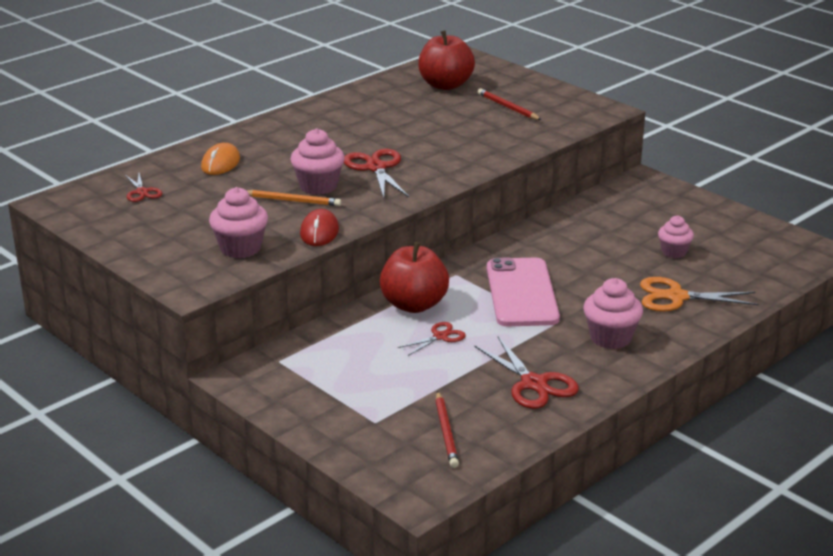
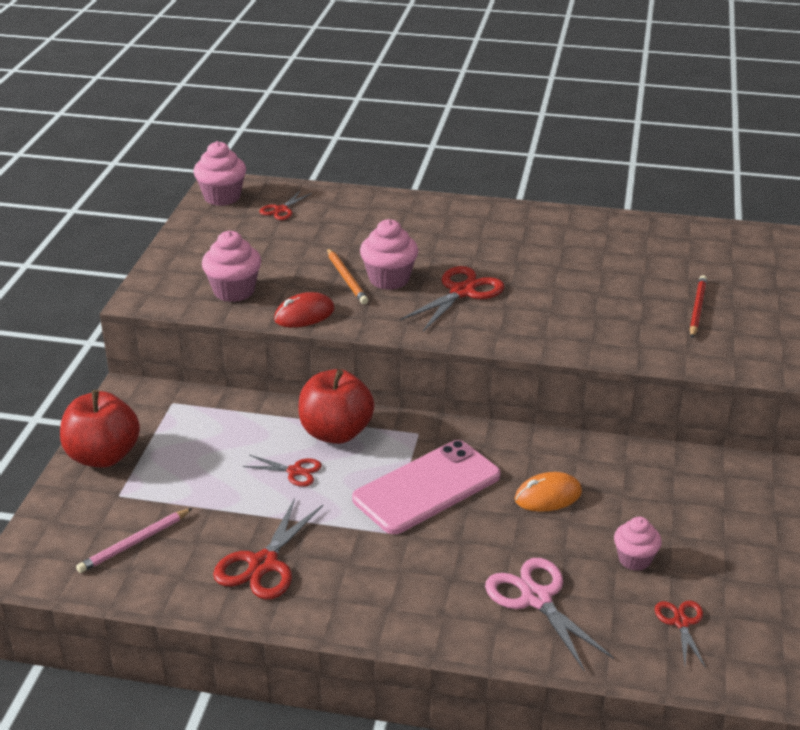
camera: 55 degrees right, 5 degrees up
orange mouse [201,143,240,175] -> orange mouse moved to [515,472,582,512]
red apple [418,30,475,90] -> red apple moved to [60,390,140,468]
red pencil [436,391,459,468] -> pink pencil [76,508,193,573]
pink cupcake [583,278,643,349] -> pink cupcake moved to [194,141,246,206]
orange scissors [640,277,759,312] -> pink scissors [485,558,614,671]
none -> red scissors [655,601,706,668]

